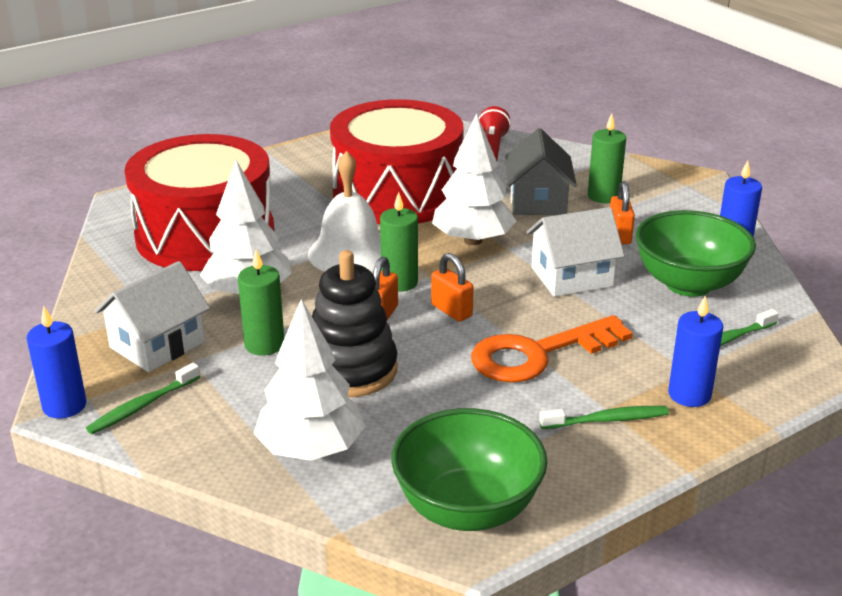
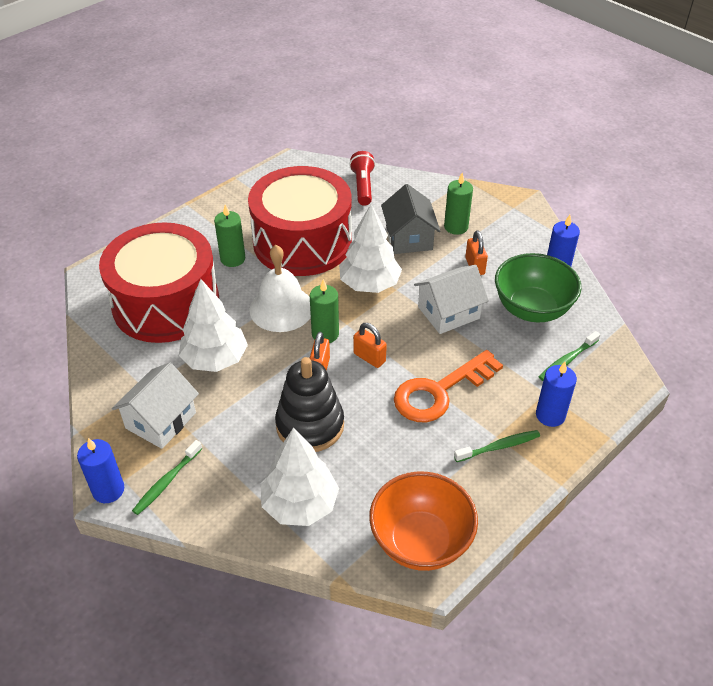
camera: 10 degrees left, 15 degrees up
green candle [238,249,284,356] -> green candle moved to [214,204,246,267]
green bowl [391,408,547,531] -> orange bowl [369,471,478,571]

